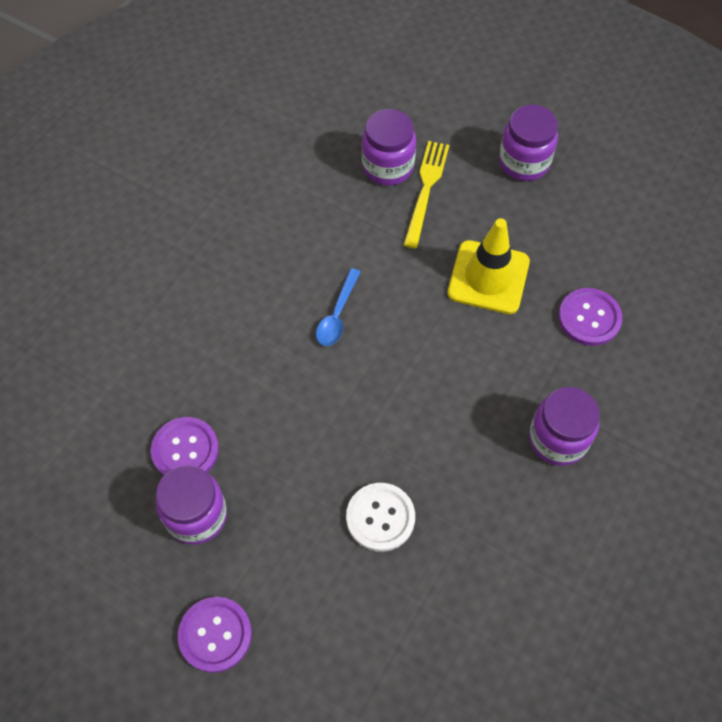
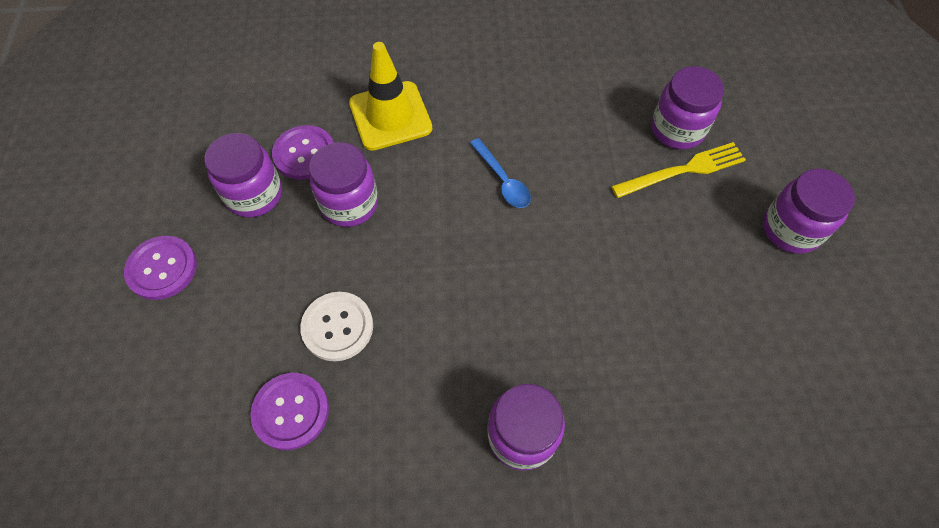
camera: 55 degrees right, 0 degrees up
blue spoon [316,268,361,346] -> blue spoon turned 105 degrees counterclockwise [470,138,531,208]
yellow traffic cone [448,218,530,314] -> yellow traffic cone moved to [349,42,432,151]
purple button [558,288,622,346] -> purple button moved to [250,373,329,450]
none -> purple jar [309,142,378,227]

